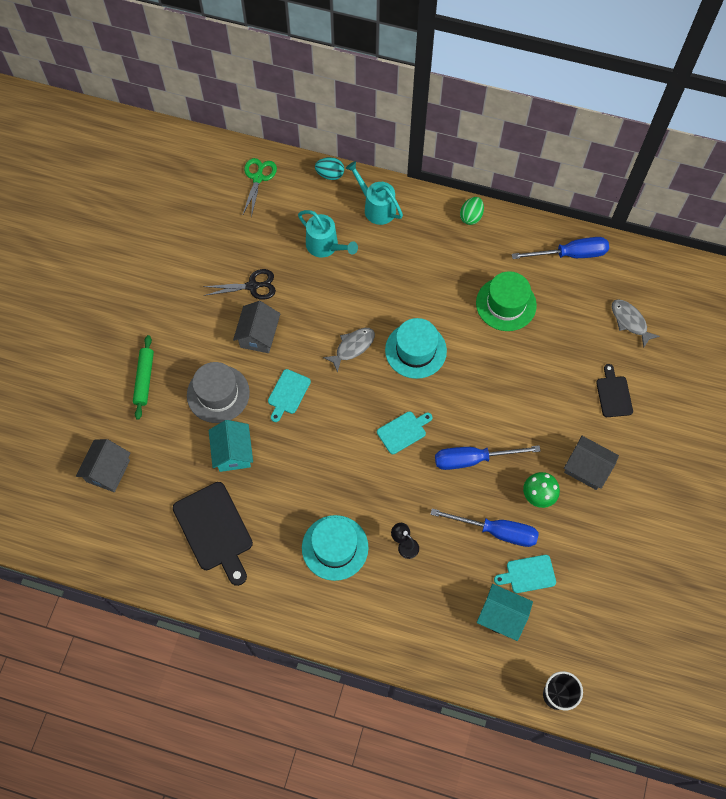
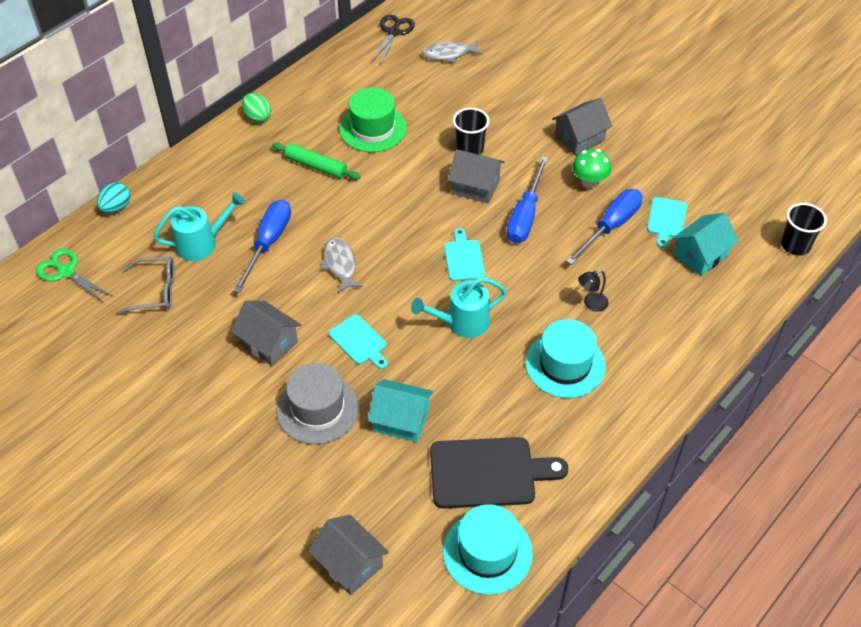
camera: 65 degrees left, 15 degrees down
green rolling pin [133,335,154,420] -> green rolling pin moved to [272,143,361,180]
black scissors [203,269,276,300] -> black scissors moved to [372,15,415,63]
turquoise watering can [346,161,403,225] -> turquoise watering can moved to [411,277,507,338]
turquoise hat [385,318,447,379] -> turquoise hat moved to [443,504,533,595]
blue screwdriver [512,237,609,259] -> blue screwdriver moved to [233,200,291,293]
black cutting board [596,364,633,417] -> none
none -> grey glasses [117,257,175,315]
none -> grey house [448,149,505,204]
none -> black cup [453,108,489,155]

